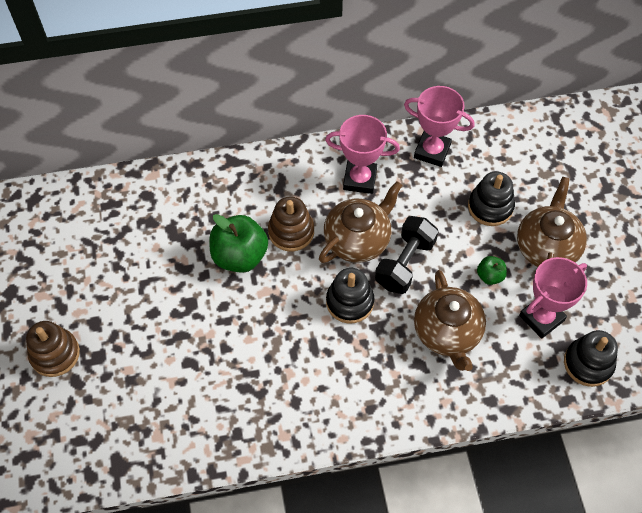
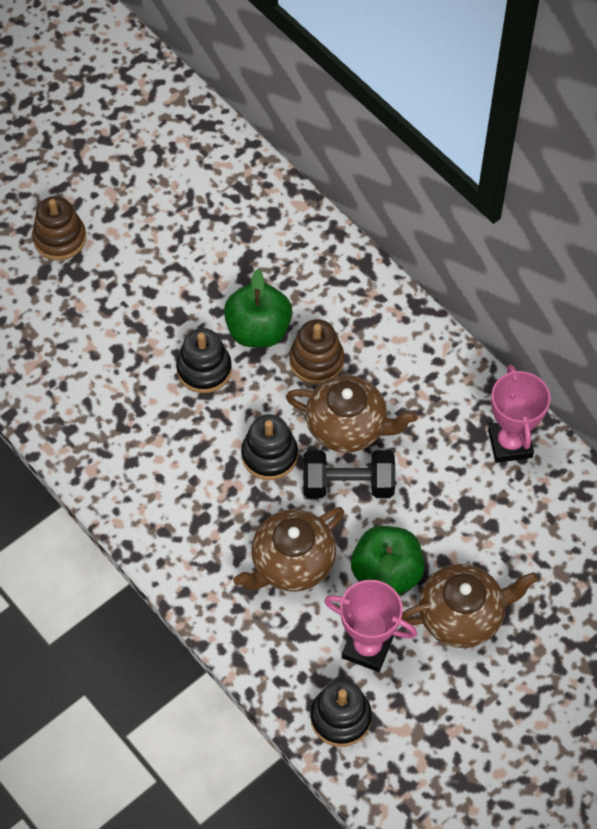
camera: 60 degrees right, 0 degrees up
pink trophy [325,115,400,194] -> none
black stacking toy [468,171,515,226] -> black stacking toy moved to [176,328,232,393]
green apple [477,256,507,285] -> green apple [351,526,425,595], size x2.00

